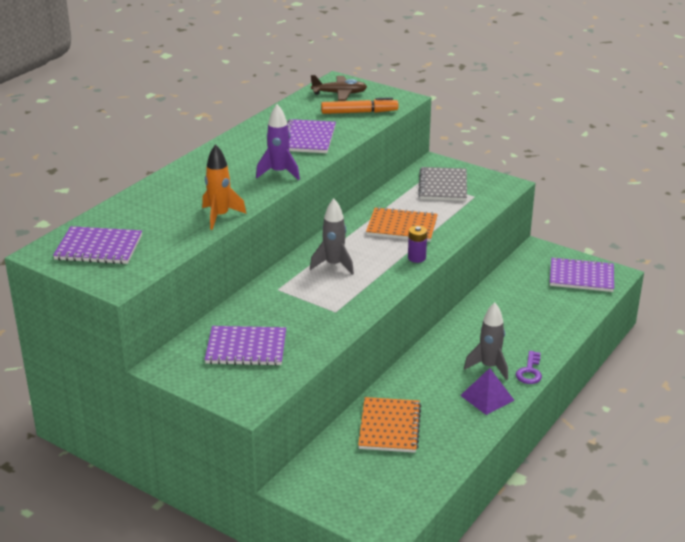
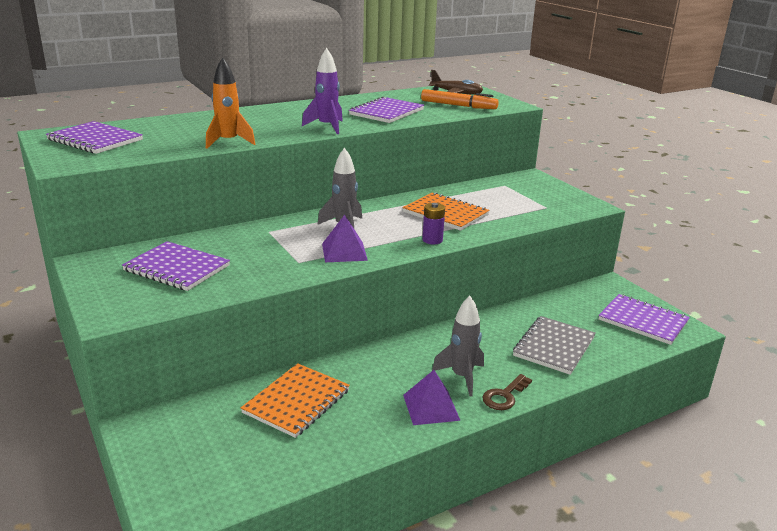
camera: 25 degrees right, 5 degrees down
grey notebook [418,167,467,201] -> grey notebook moved to [513,316,596,375]
purple key [516,351,542,384] -> brown key [482,374,532,410]
none -> purple pyramid [322,215,368,262]

